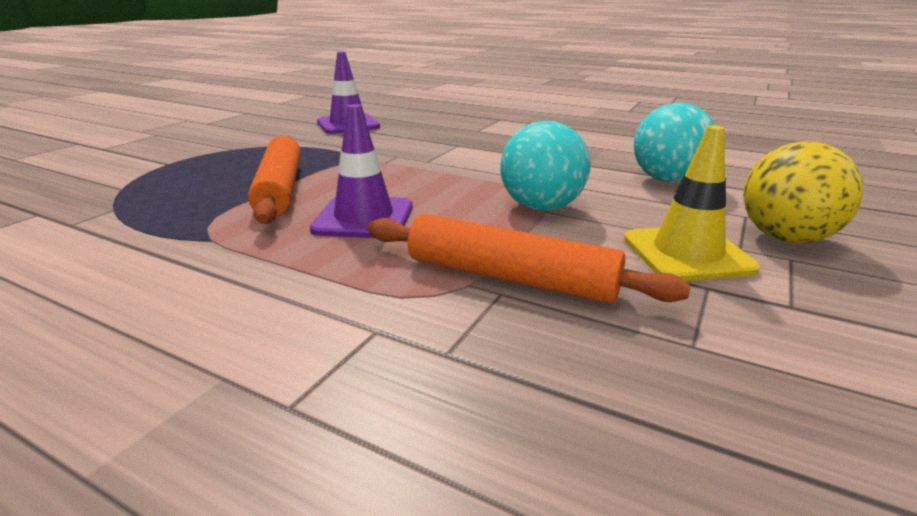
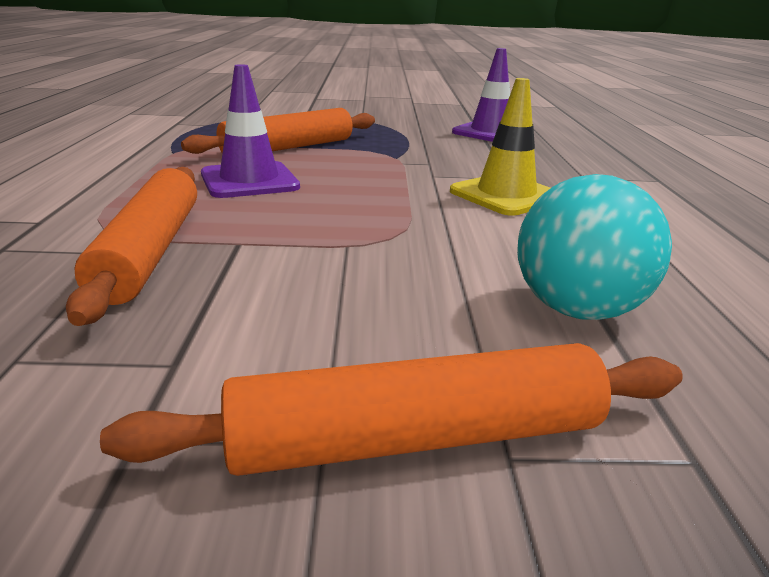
camera: 60 degrees right, 0 degrees up
turquoise ball [500,121,590,211] -> none
yellow traffic cone [624,125,760,281] -> yellow traffic cone moved to [450,78,550,216]
yellow ball [743,141,863,243] -> orange rolling pin [100,343,683,476]

